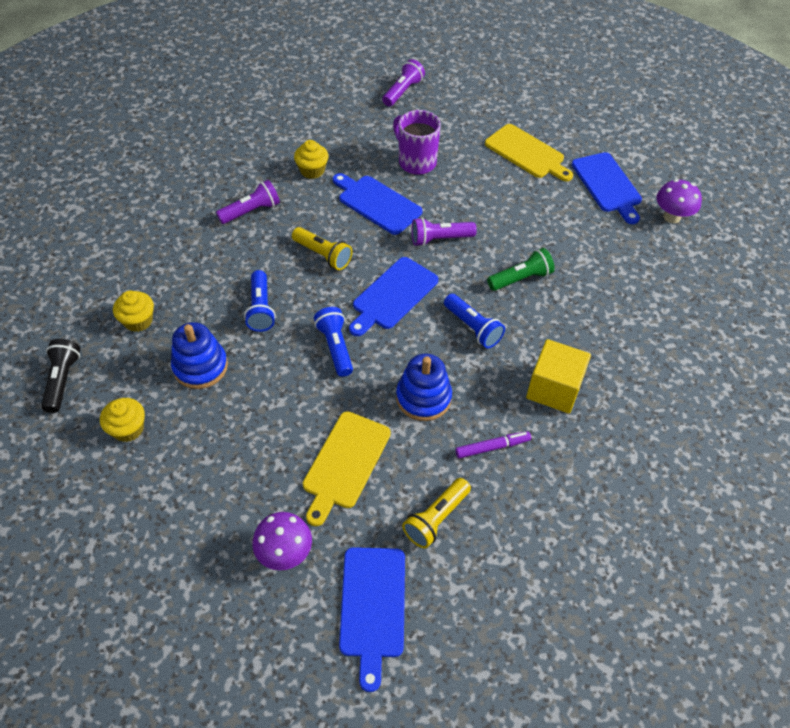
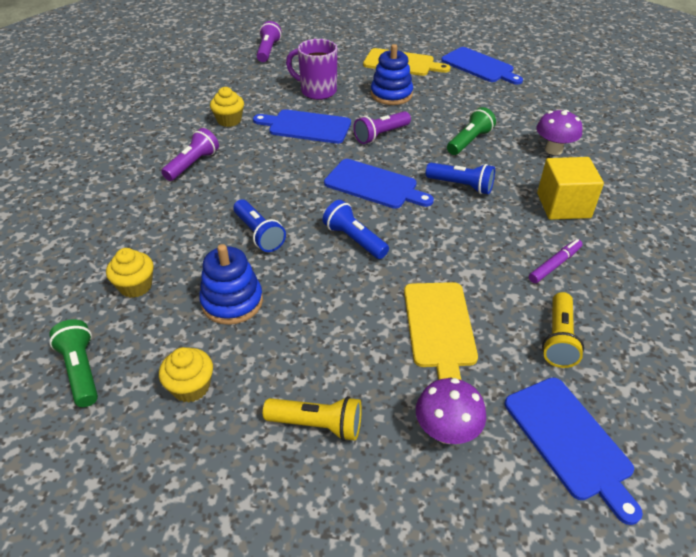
camera: 25 degrees left, 10 degrees down
black flashlight [41,339,80,413] -> green flashlight [49,319,98,407]
yellow flashlight [292,227,352,270] -> yellow flashlight moved to [263,396,362,441]
blue cutting board [349,257,438,336] -> blue cutting board turned 75 degrees counterclockwise [324,159,434,209]
blue stacking toy [396,354,452,421] -> blue stacking toy moved to [371,44,413,105]
purple mushroom [657,179,702,223] -> purple mushroom moved to [537,110,582,155]

